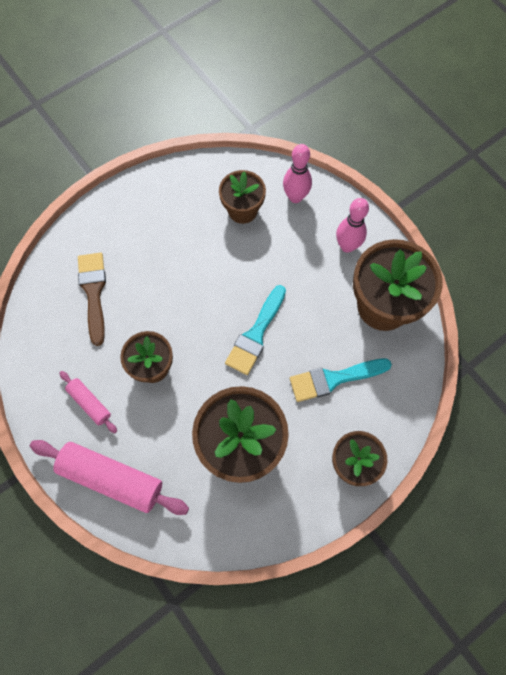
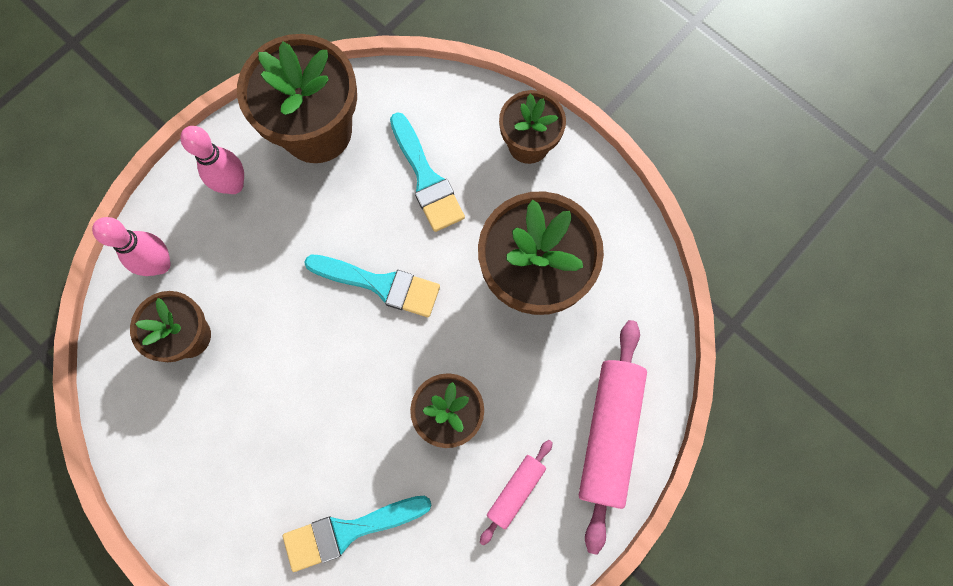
camera: 100 degrees left, 5 degrees up
brown brush [78,252,106,346] -> turquoise brush [283,496,431,572]

